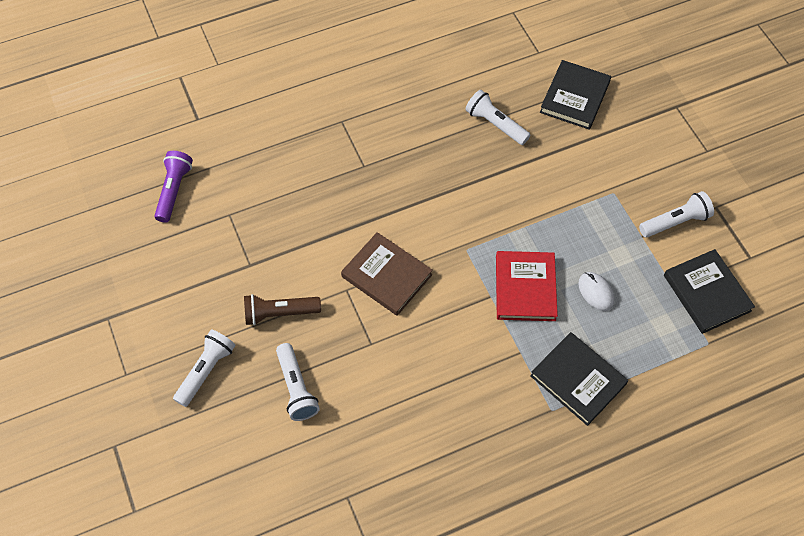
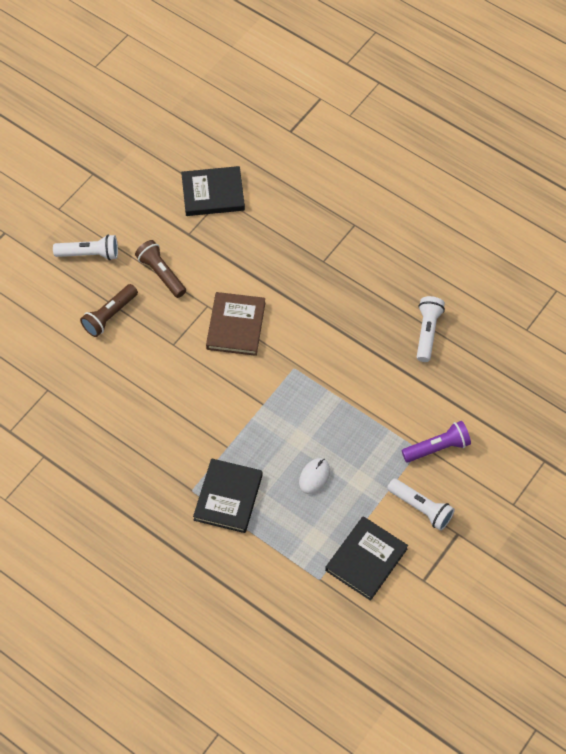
camera: 60 degrees right, 0 degrees up
purple flashlight [154,151,193,223] -> purple flashlight moved to [402,421,471,462]
white flashlight [276,343,320,421] -> brown flashlight [80,284,138,337]
red book [496,251,558,321] -> none
black book [540,60,611,130] -> black book moved to [181,166,245,216]

